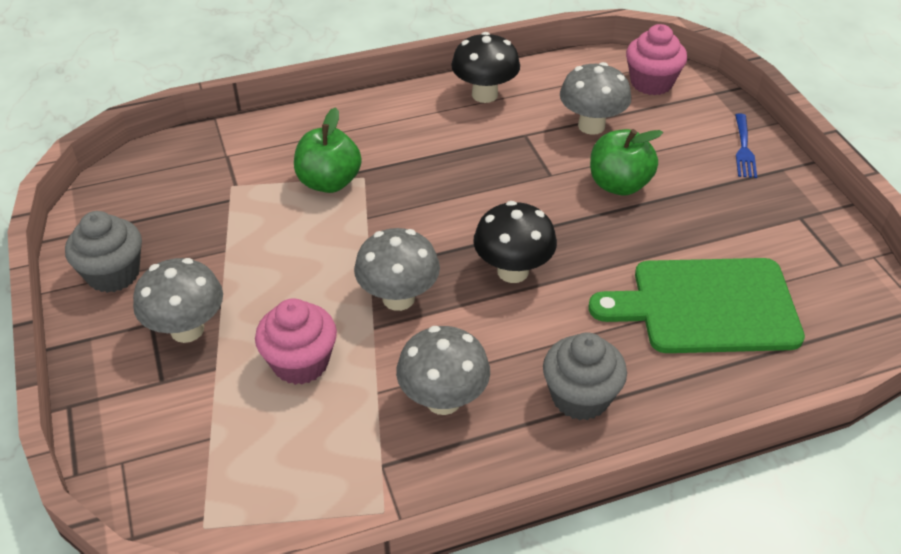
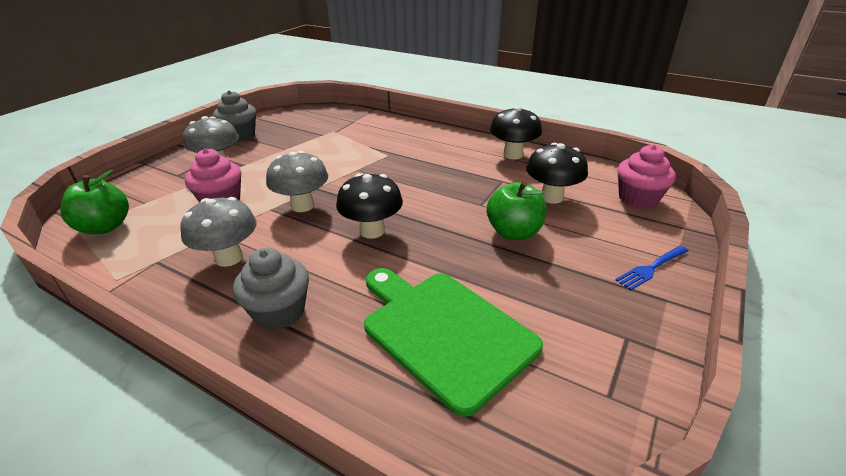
camera: 50 degrees right, 10 degrees down
green apple [294,107,362,193] -> green apple moved to [60,170,129,234]
grey mushroom [560,62,631,135] -> black mushroom [526,143,588,204]

